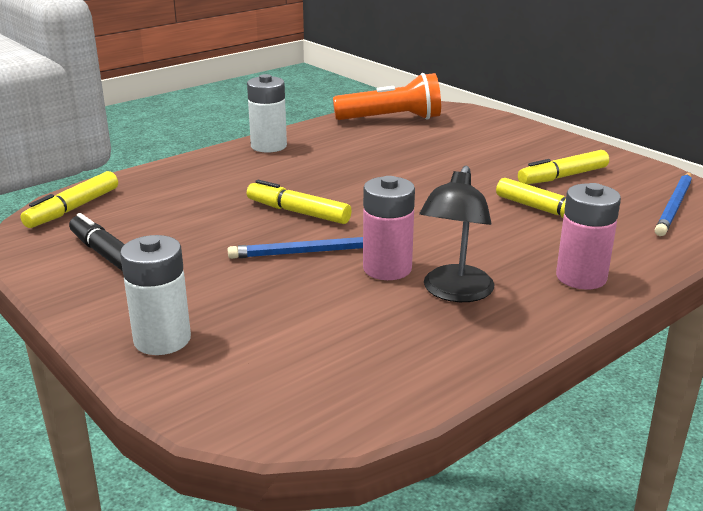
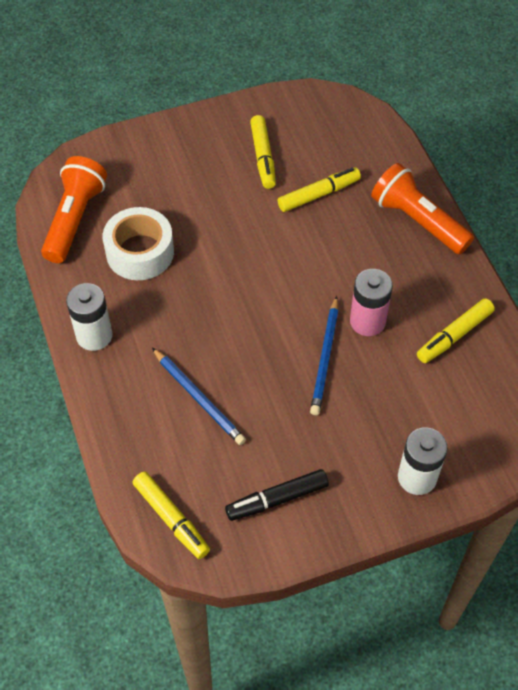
camera: 70 degrees left, 30 degrees up
yellow marker [247,180,352,224] -> yellow marker moved to [417,298,495,363]
black lamp [419,166,495,302] -> none
pink battery [556,183,621,289] -> orange flashlight [371,163,474,254]
blue pencil [655,172,692,236] -> blue pencil moved to [152,348,246,445]
none -> white tape [103,207,174,280]

